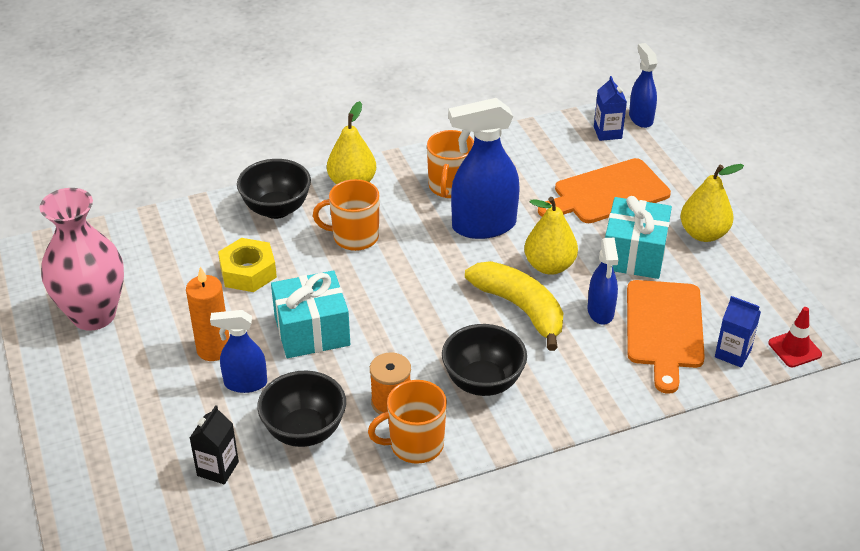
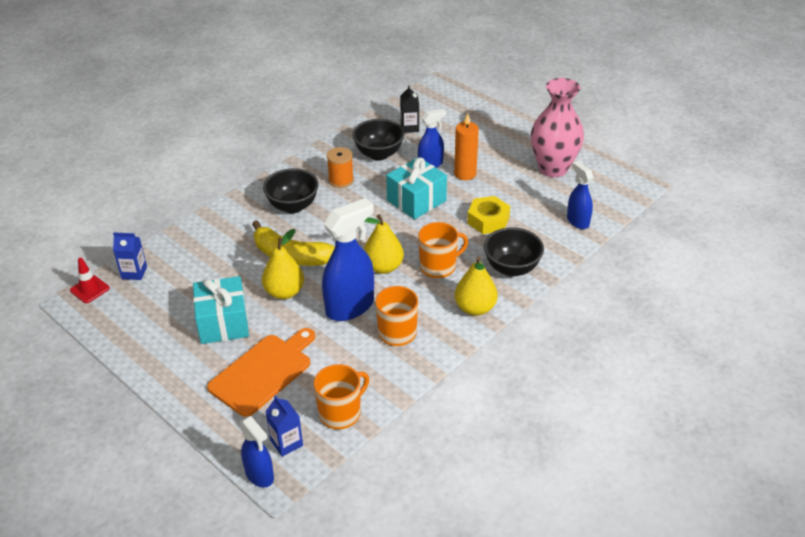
camera: 155 degrees right, 0 degrees up
orange mug [368,380,447,464] -> orange mug moved to [314,364,369,429]
blue spray bottle [587,238,618,325] -> blue spray bottle moved to [567,161,593,229]
orange cutting board [627,280,705,394] -> none
yellow pear [681,164,744,242] -> yellow pear moved to [364,214,404,274]

